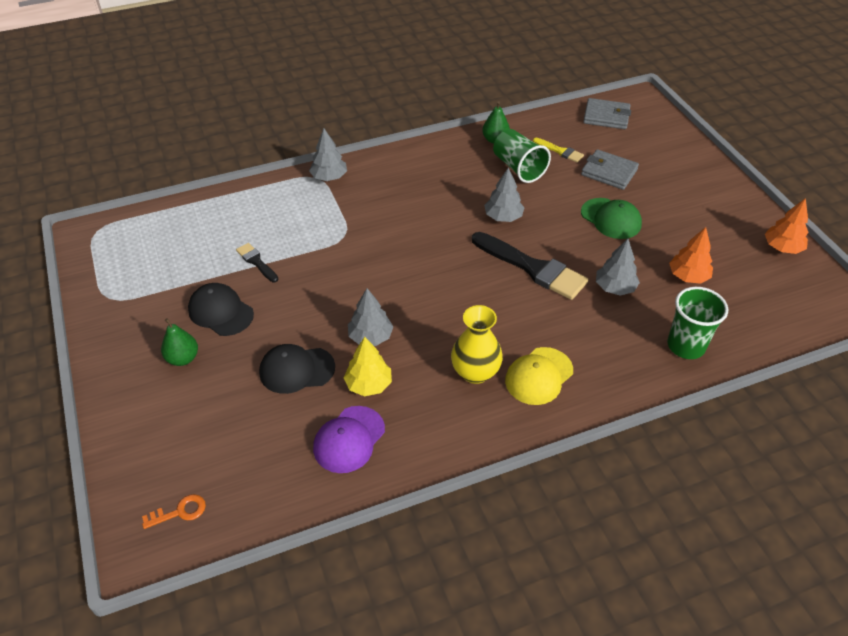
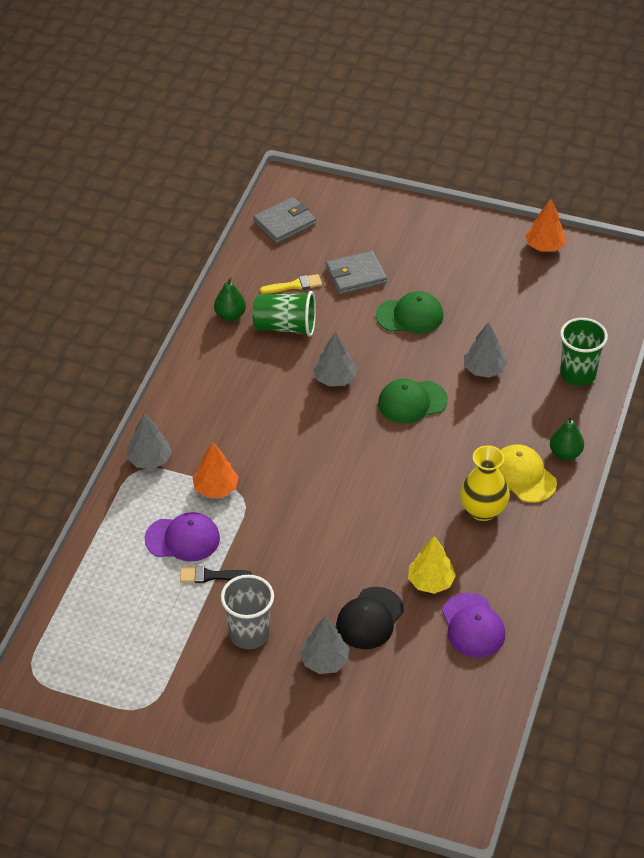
camera: 50 degrees left, 0 degrees up
orange key [142,494,206,529] -> none
green pear [161,318,198,366] -> green pear moved to [550,416,584,460]
black cap [188,283,254,336] -> grey cup [221,575,274,649]
grey tree [348,288,394,346] -> grey tree moved to [300,616,349,674]
black brush [472,232,588,300] -> green cap [378,379,448,424]
yellow cap [505,347,573,405] -> yellow cap turned 150 degrees clockwise [498,444,557,503]
orange tree [669,227,713,284] -> orange tree moved to [193,442,239,498]
none -> purple cap [145,512,220,562]

